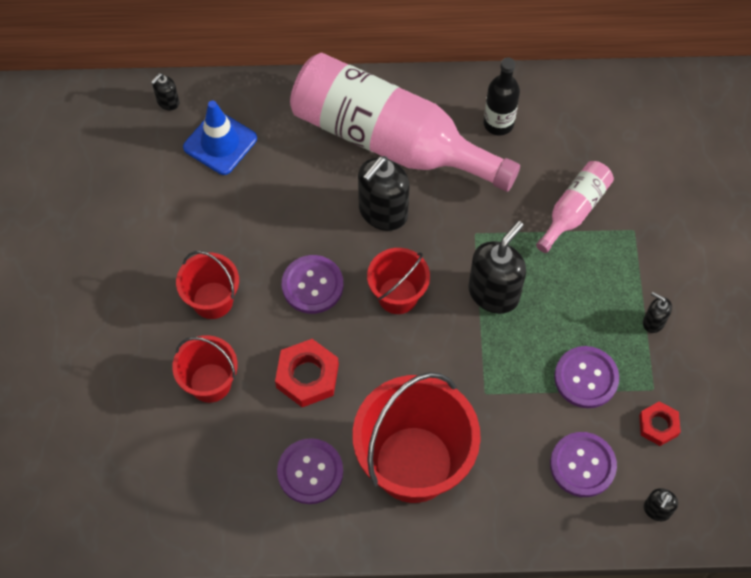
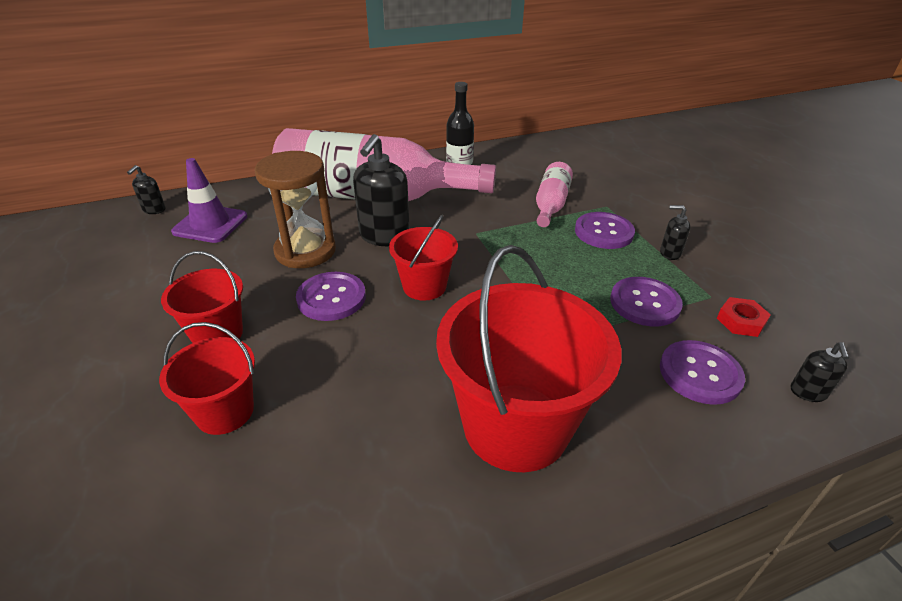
camera: 20 degrees left, 25 degrees down
blue traffic cone [183,101,257,175] -> purple traffic cone [171,158,248,243]
red nut [275,339,339,407] -> none
purple button [277,438,343,504] -> purple button moved to [575,212,635,249]
black soap dispenser [468,221,526,314] -> none
none -> brown hourglass [255,151,336,268]

